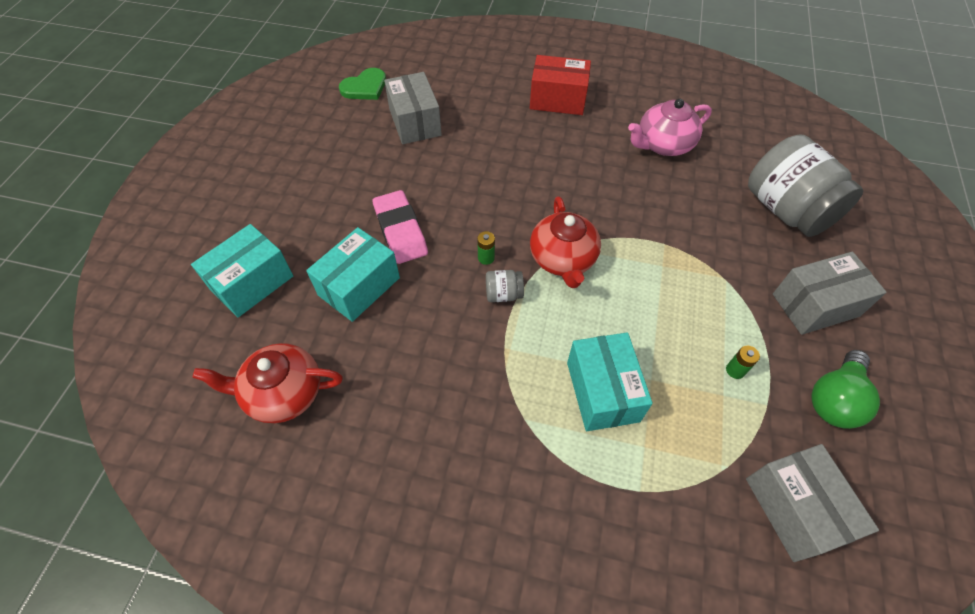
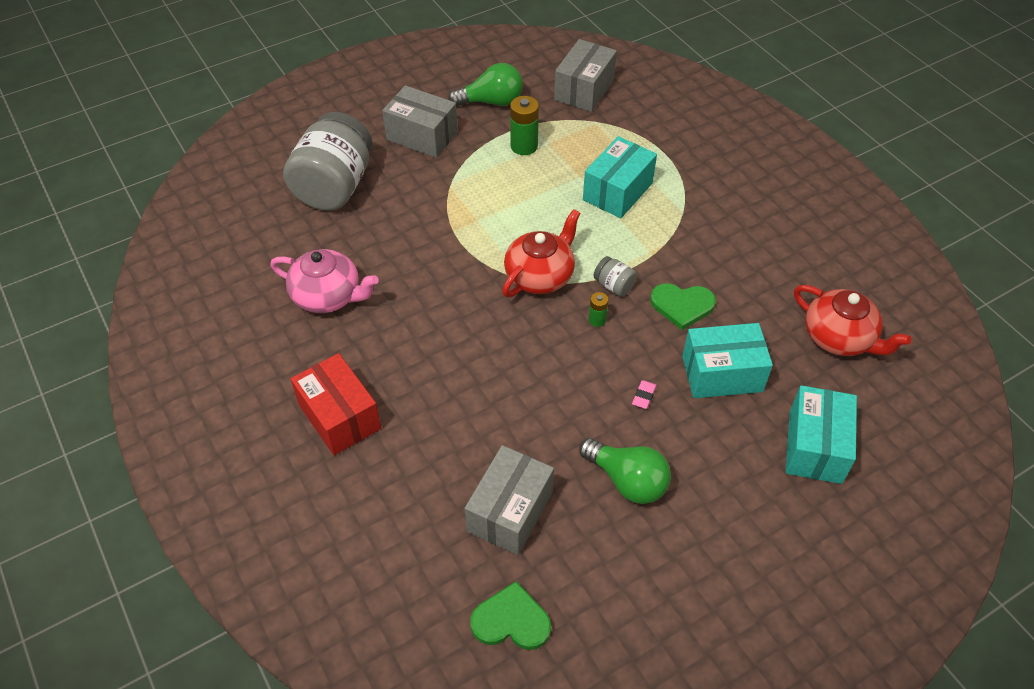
camera: 135 degrees left, 5 degrees down
turquoise box [191,224,293,317] -> turquoise box turned 75 degrees counterclockwise [786,385,857,484]
pink eraser [373,190,428,264] -> pink eraser [632,380,657,409], size x0.40
green battery [726,345,760,379] -> green battery [510,96,539,155], size x1.80
none -> green light bulb [579,438,671,504]
none -> green heart [650,283,716,330]

